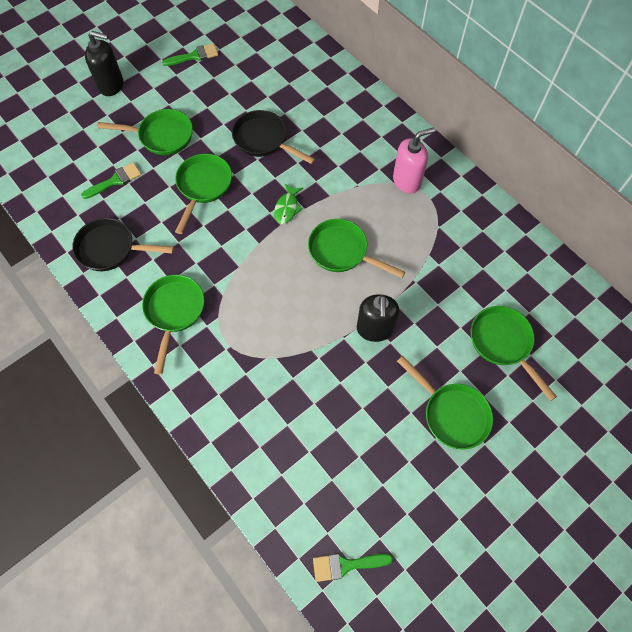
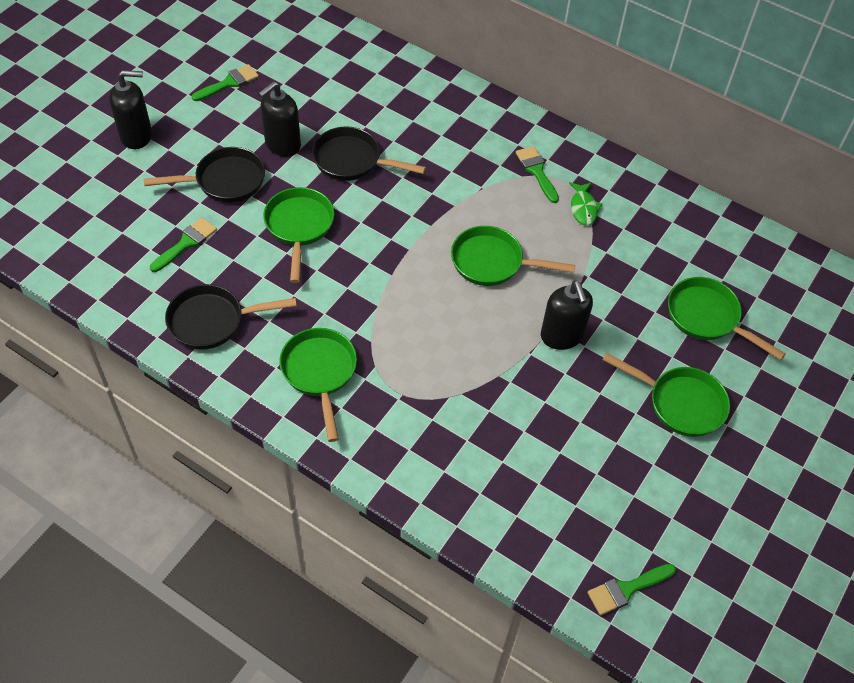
camera: 20 degrees left, 10 degrees down
green pan [97,109,193,155] -> black pan [143,147,265,203]
green fish [274,184,303,224] -> green fish moved to [569,182,602,226]
pink soap dispenser [393,128,435,194] -> green brush [516,146,559,203]
none -> black soap dispenser [258,81,301,157]

